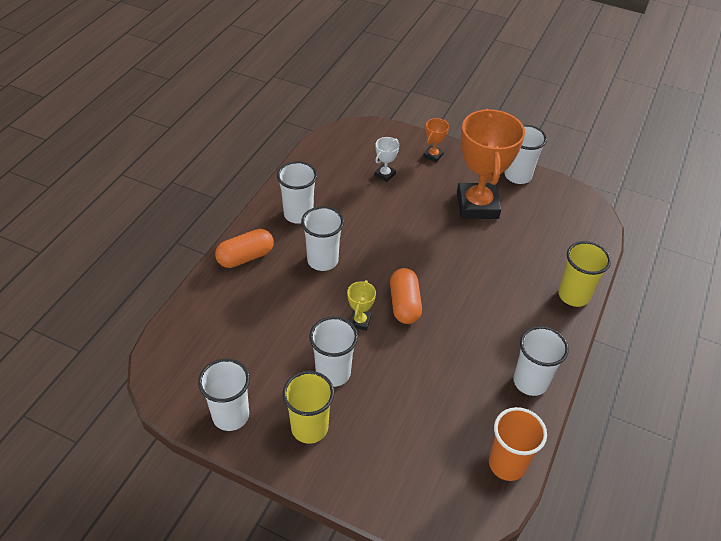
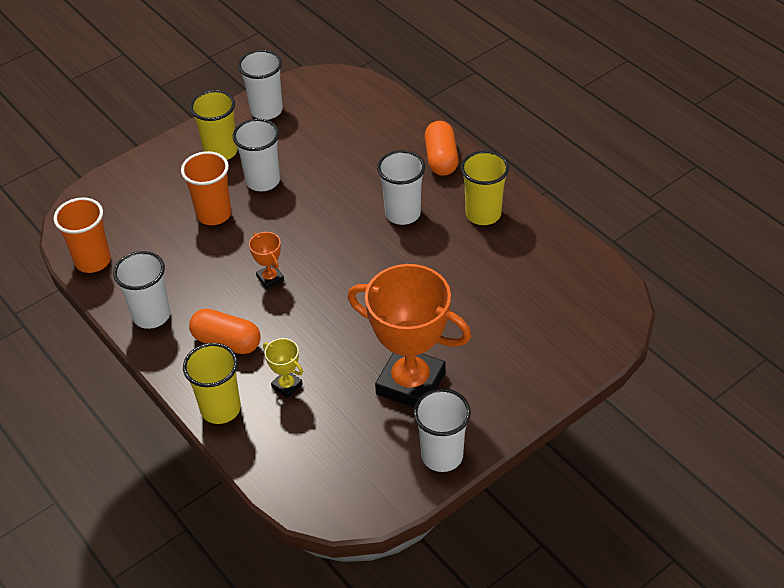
camera: 120 degrees right, 0 degrees up
white cup [277,161,317,224] -> yellow cup [461,150,509,225]
yellow trophy [347,280,376,331] -> yellow trophy moved to [263,338,303,398]
white trophy [375,137,399,182] -> none
orange capsule [390,268,422,324] -> orange capsule moved to [189,309,260,354]
orange trophy [423,118,449,162] -> orange trophy moved to [249,232,284,289]
none -> orange cup [181,151,231,225]

